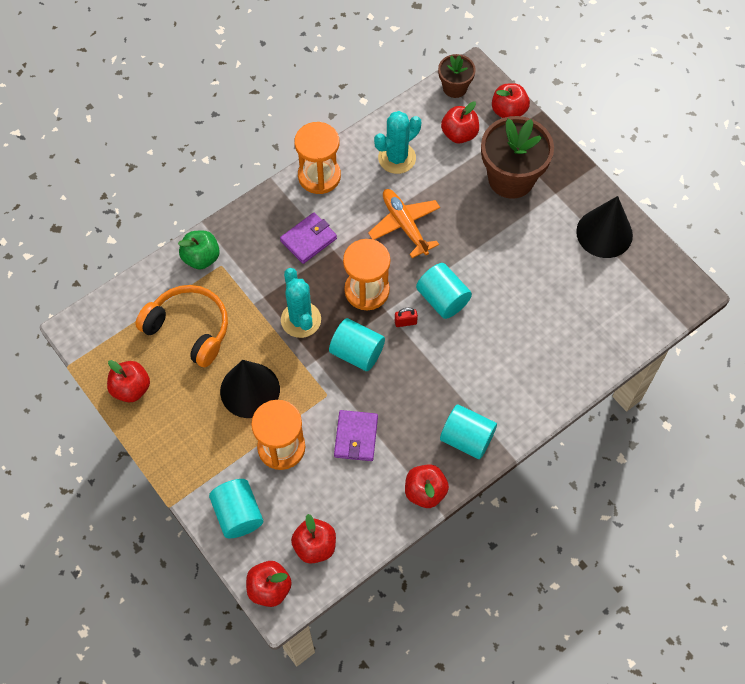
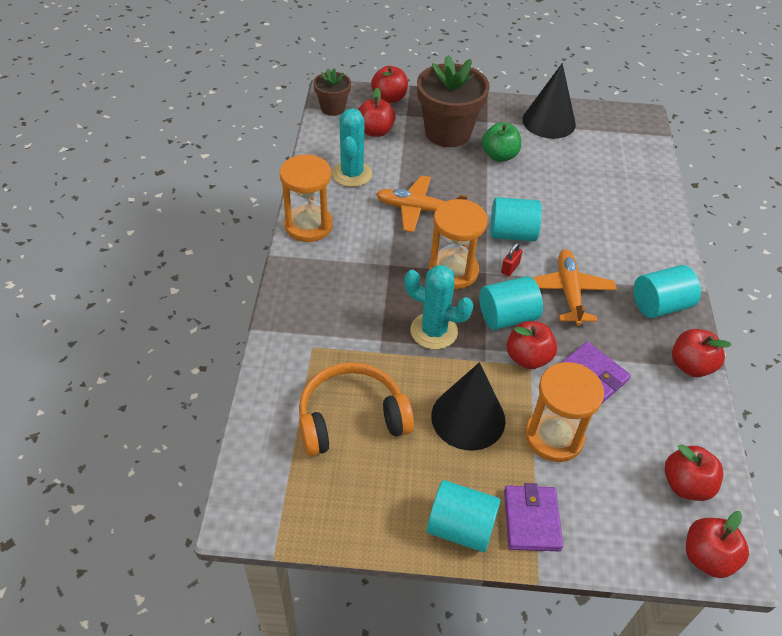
camera: 50 degrees left, 15 degrees down
red apple [107,360,150,402] -> red apple moved to [506,321,557,369]
green apple [178,230,220,270] -> green apple moved to [482,122,521,162]
turquoise cylinder [209,479,263,538] -> turquoise cylinder moved to [427,480,501,552]
purple wallet [280,213,337,264] -> purple wallet moved to [504,483,563,551]
none -> orange plane [532,249,617,326]

